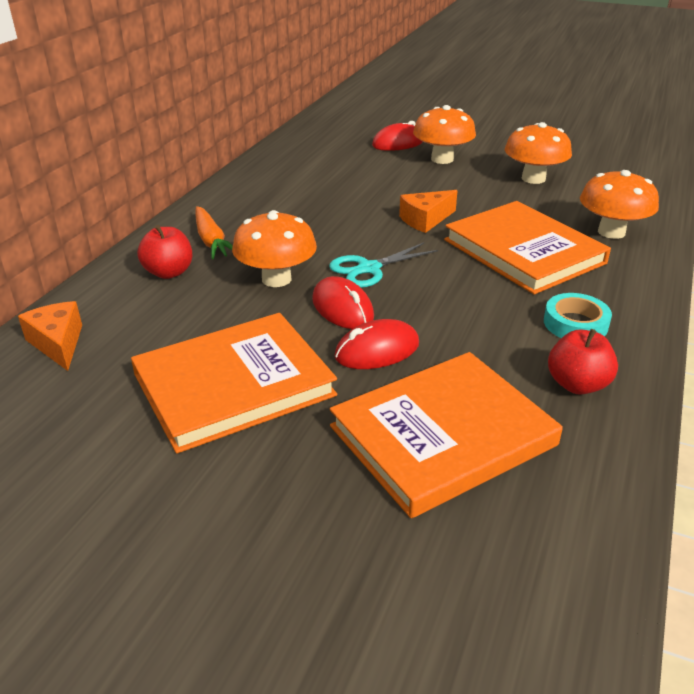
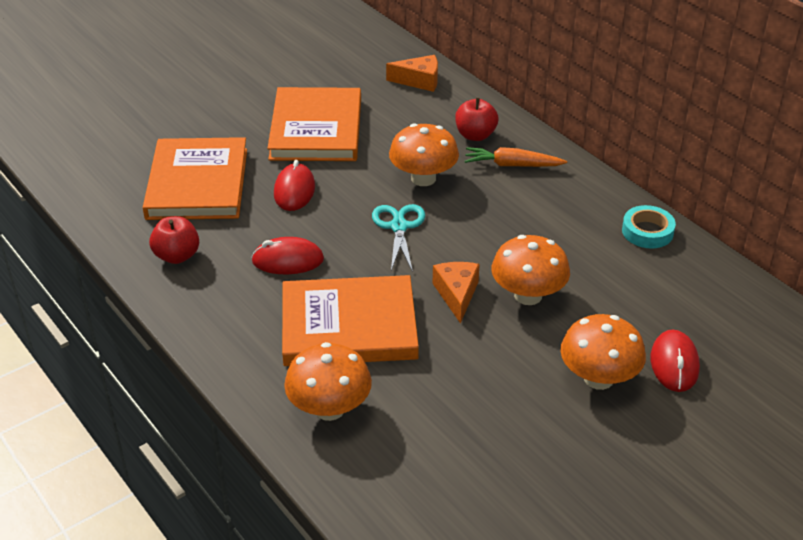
camera: 120 degrees right, 5 degrees up
red mouse [312,276,374,329] -> red mouse moved to [251,237,324,274]
orange mushroom [505,122,572,184] -> orange mushroom moved to [491,235,570,305]
turquoise tape [544,293,612,338] -> turquoise tape moved to [622,205,676,248]

